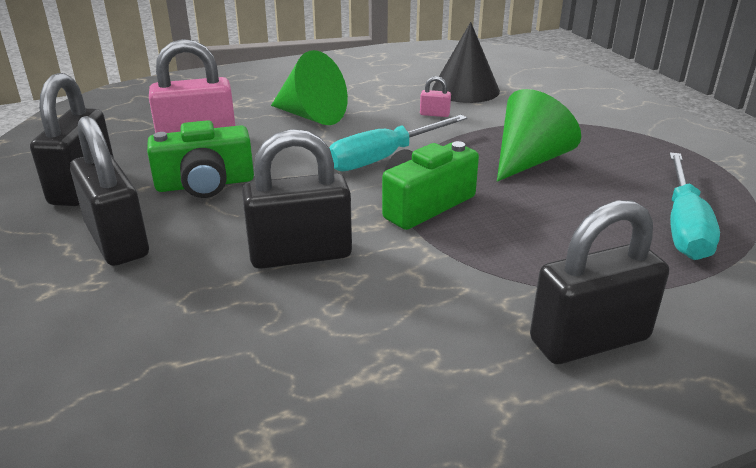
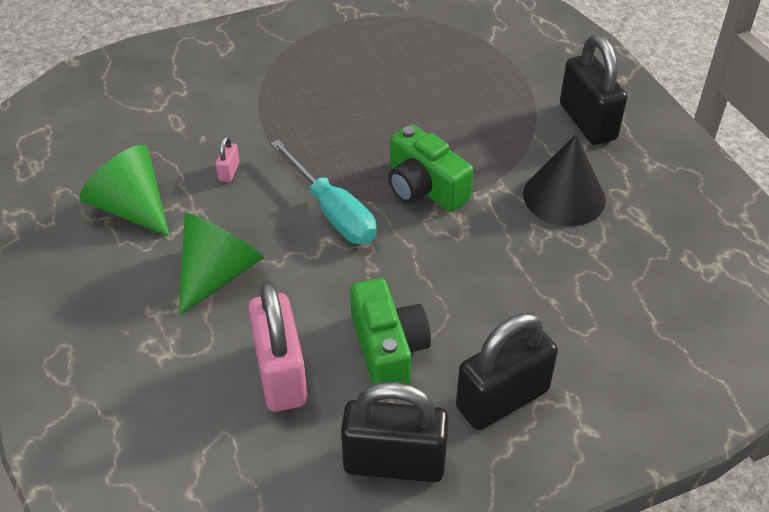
camera: 90 degrees left, 15 degrees up
black padlock [242,129,352,269] -> none
black cone [432,22,500,103] -> black cone moved to [523,134,606,226]
green cone [497,89,581,182] -> green cone moved to [79,145,170,237]
turquoise screwdriver [670,153,720,260] -> none

